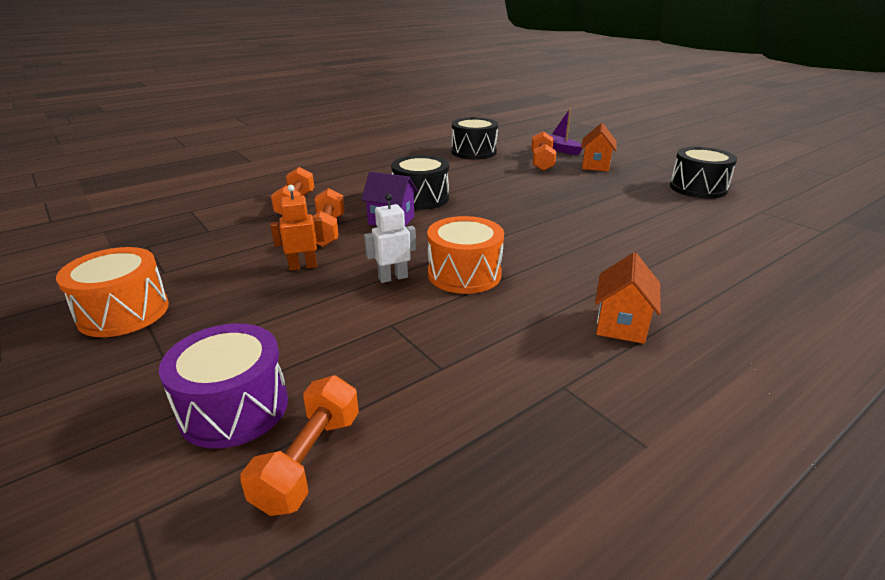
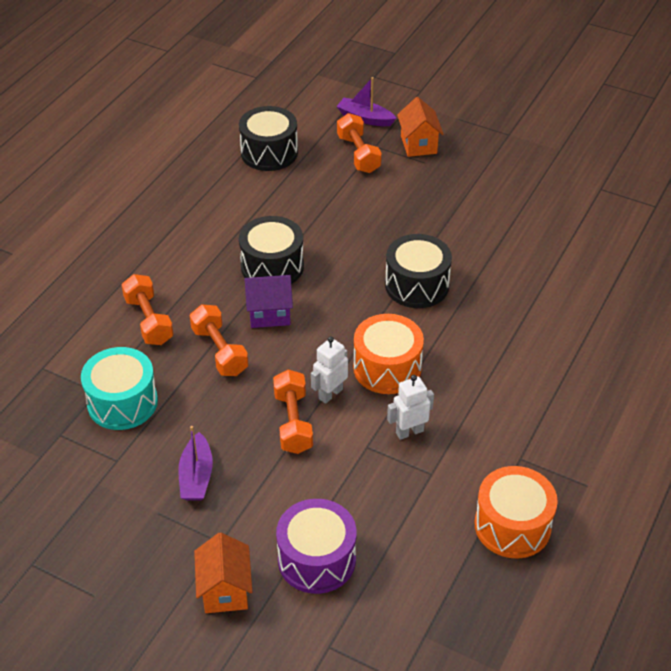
camera: 25 degrees left, 15 degrees up
orange drum [56,247,169,337] -> orange drum moved to [475,466,558,558]
orange dumbbell [240,375,359,516] -> orange dumbbell moved to [273,370,313,454]
orange robot [270,185,324,271] -> none
orange house [595,252,661,344] -> orange house moved to [194,533,252,613]
black drum [670,147,737,199] -> black drum moved to [385,234,452,308]
none -> turquoise drum [81,347,158,430]
none -> purple boat [178,426,213,501]
none -> white robot [387,375,434,440]

